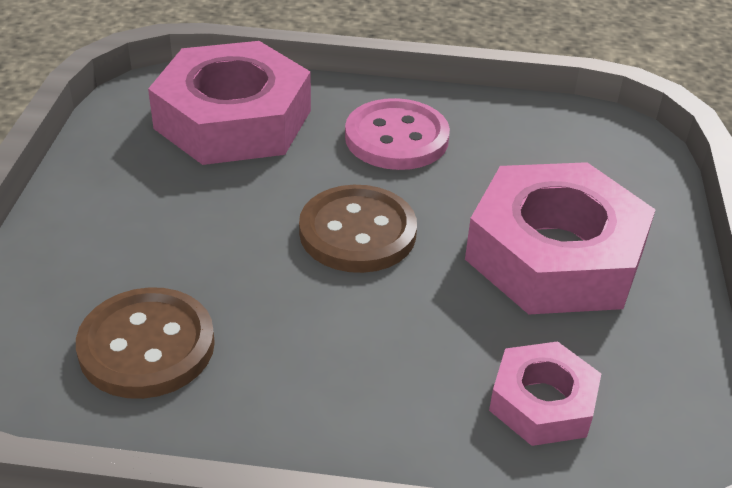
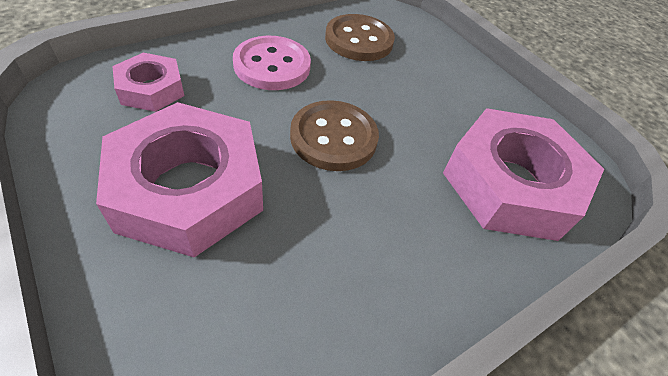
camera: 135 degrees right, 10 degrees up
pink button [345,98,450,170] -> pink button moved to [233,36,311,90]

